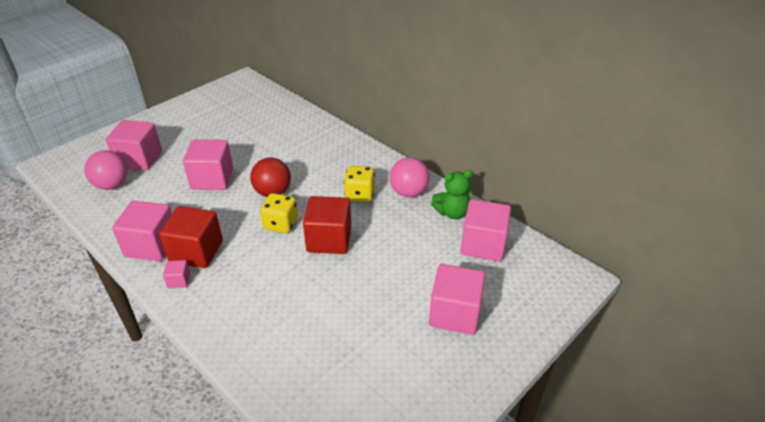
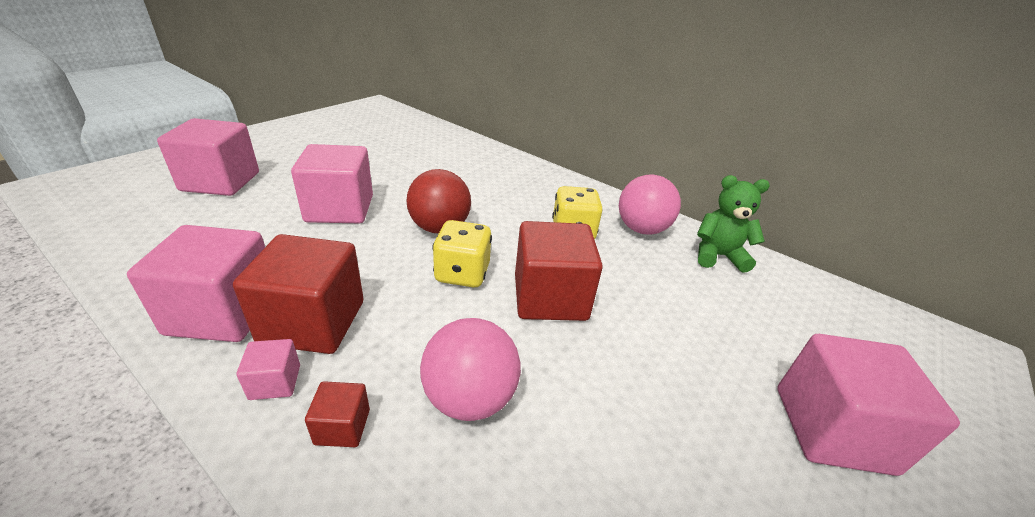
camera: 10 degrees left, 5 degrees down
pink ball [84,150,128,190] -> pink ball moved to [420,318,521,421]
green teddy bear [431,170,473,219] -> green teddy bear turned 150 degrees counterclockwise [697,175,770,273]
pink cube [461,199,511,261] -> none
none -> red cube [305,381,370,447]

